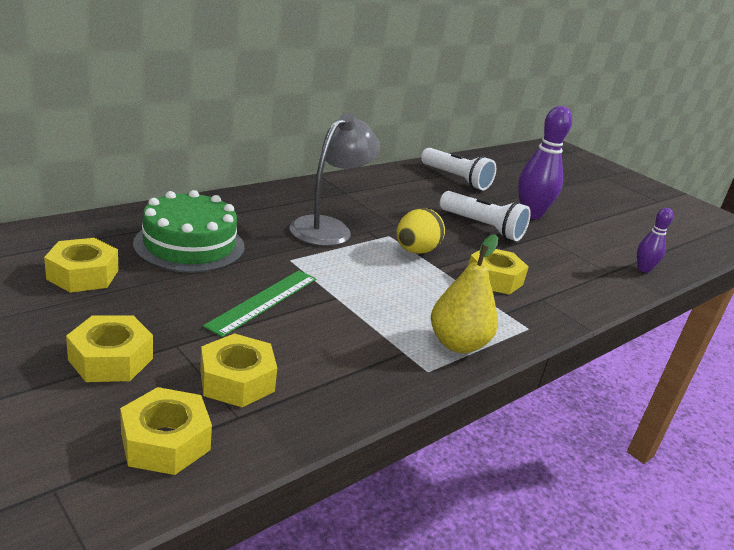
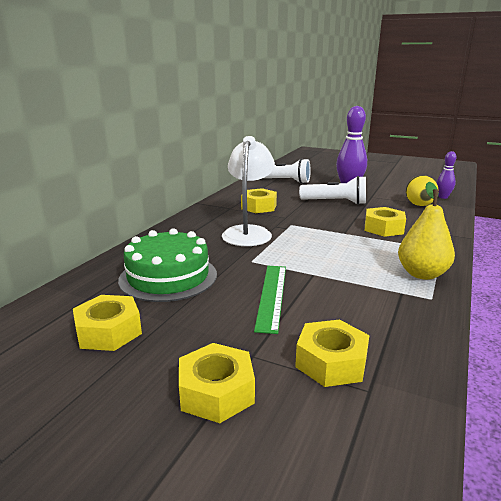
camera: 20 degrees left, 5 degrees down
yellow nut [120,387,212,475] -> yellow nut moved to [241,188,277,213]
grey lamp [289,113,380,246] -> white lamp [222,136,275,246]
yellow egg [397,208,445,254] -> yellow egg moved to [406,175,439,206]

